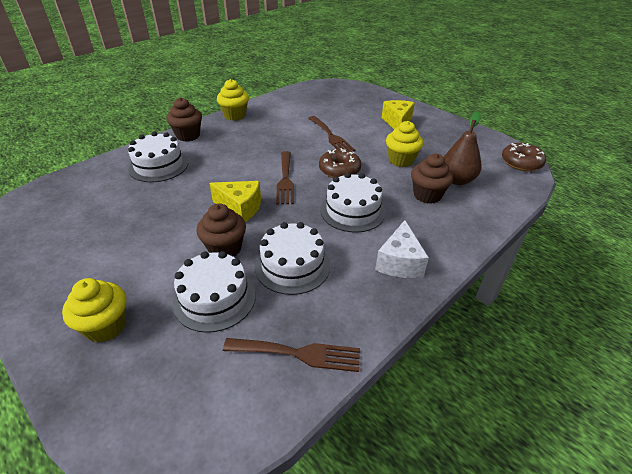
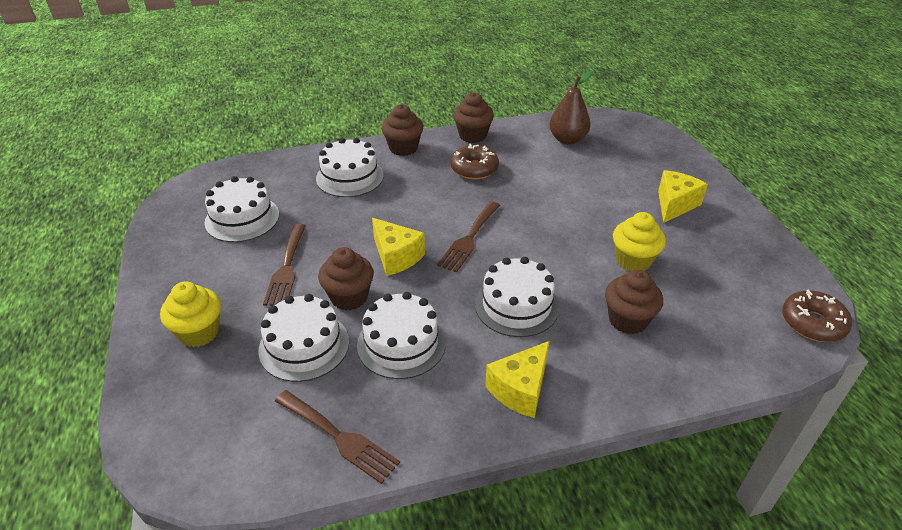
camera: 30 degrees right, 0 degrees up
yellow cupcake [217,79,249,121] -> brown cupcake [453,92,494,143]
brown fork [309,116,355,152] -> brown fork moved to [263,224,306,306]
brown donut [319,148,361,178] -> brown donut moved to [451,144,499,179]
white cheese [375,220,429,278] -> yellow cheese [485,341,549,418]
brown pear [444,112,482,185] -> brown pear moved to [549,71,593,145]
none -> white cake [205,176,279,242]

